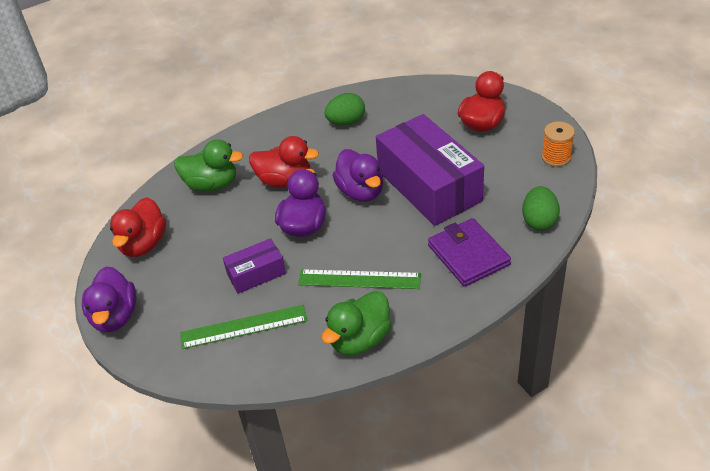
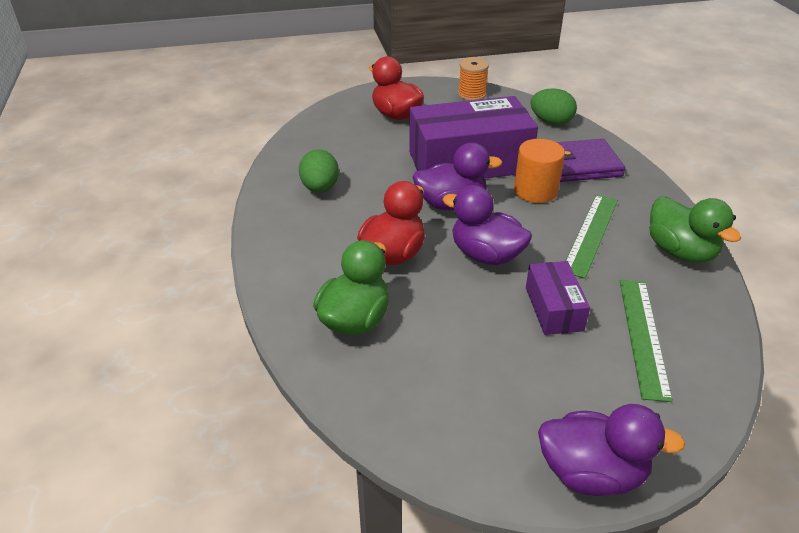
camera: 75 degrees left, 5 degrees down
red duck [110,197,166,257] -> none
none -> orange cylinder [514,139,565,203]

